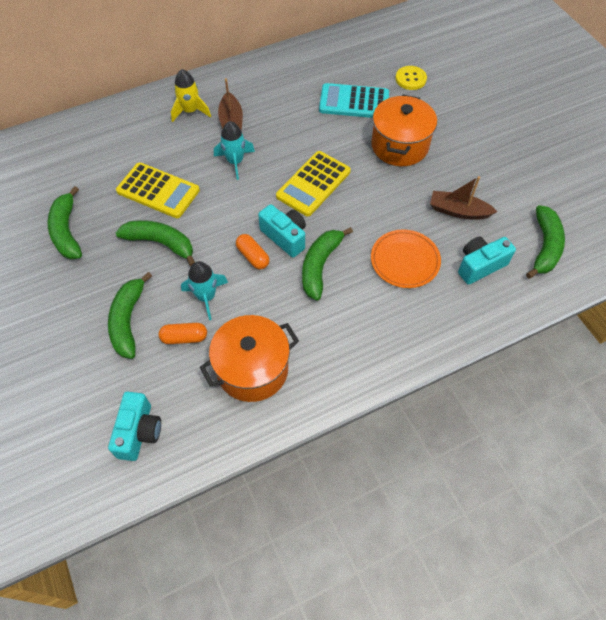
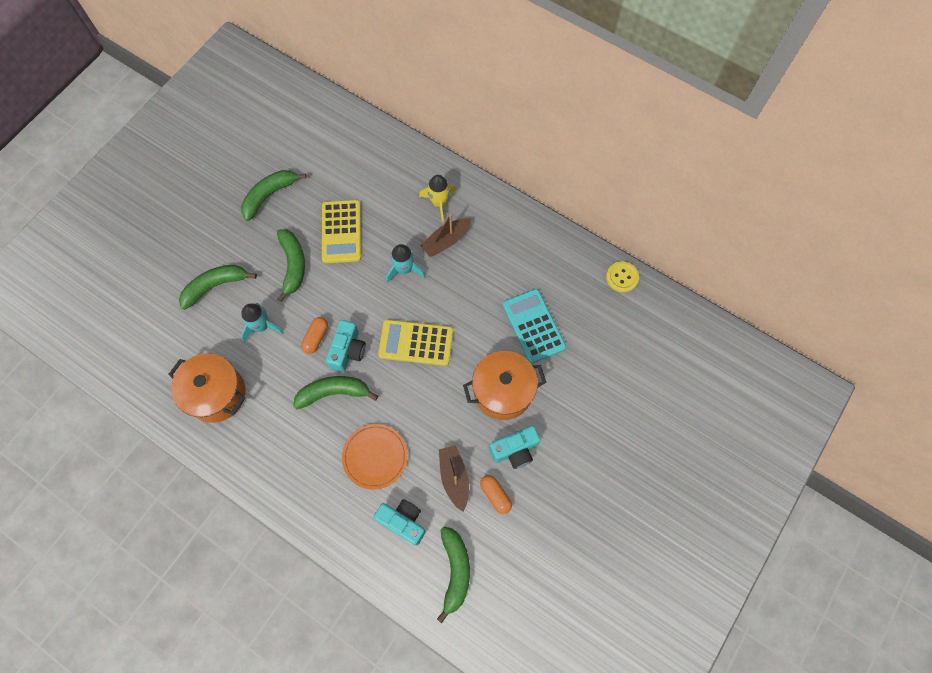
camera: 60 degrees right, 10 degrees up
turquoise camera [108,392,161,461] -> turquoise camera moved to [489,426,540,469]
orange capsule [159,323,207,344] -> orange capsule moved to [480,475,512,514]
yellow button [396,66,427,90] -> yellow button moved to [606,261,639,292]
green banana [526,205,565,278] -> green banana turned 75 degrees counterclockwise [437,527,470,623]

